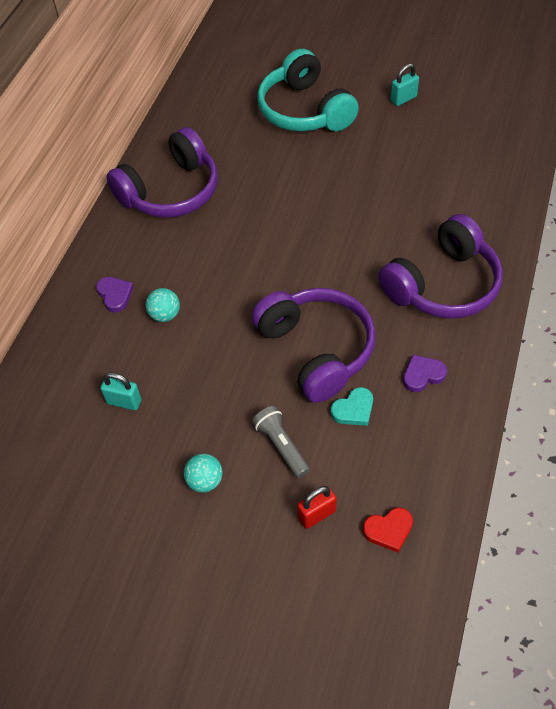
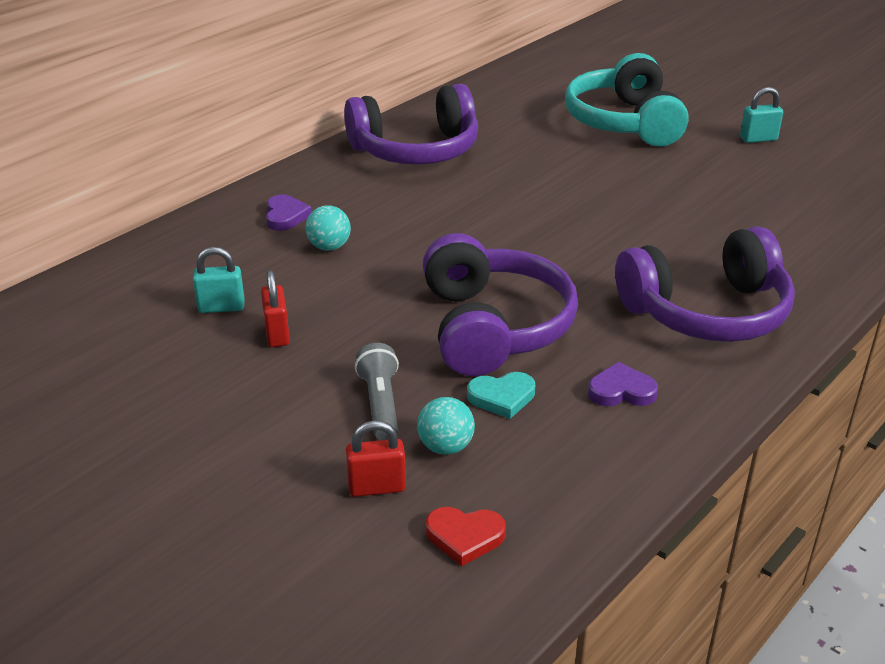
camera: 20 degrees right, 20 degrees down
turquoise padlock [101,372,141,410] -> turquoise padlock turned 45 degrees counterclockwise [193,247,245,313]
turquoise ball [184,453,222,493] -> turquoise ball moved to [417,397,475,455]
none -> red padlock [261,270,290,347]

